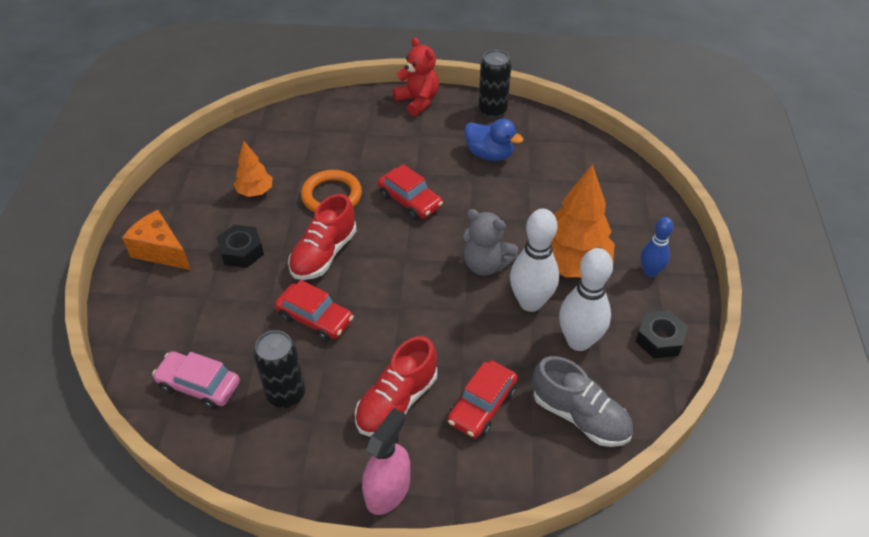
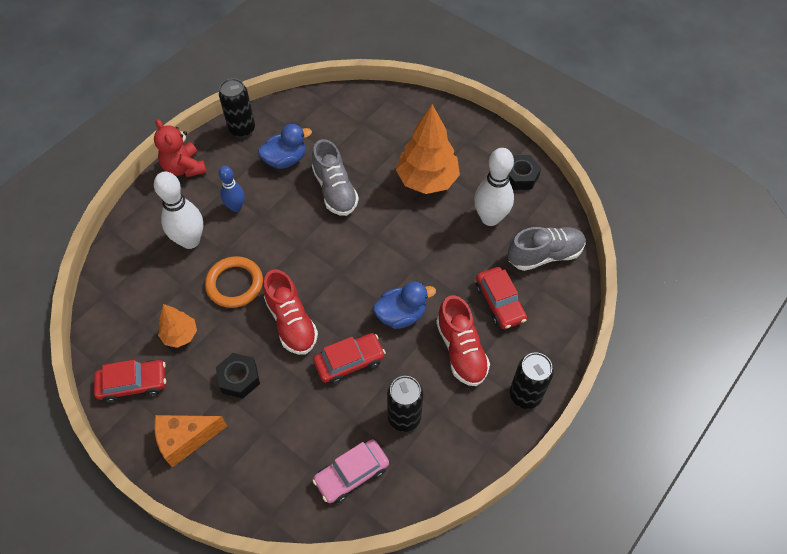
camera: 55 degrees left, 10 degrees up
pink spray bottle [362,408,410,515] -> black can [510,353,554,409]
red car [378,164,443,220] -> red car moved to [94,360,166,403]
red teddy bear [393,37,439,116] -> red teddy bear turned 120 degrees counterclockwise [154,119,207,177]
grey teddy bear [463,209,519,276] -> none
white bowling pin [510,209,559,312] -> white bowling pin moved to [154,172,203,249]
blue bowling pin [640,217,674,277] -> blue bowling pin moved to [219,166,245,212]
none -> grey shoe [312,139,359,216]
none -> blue duck [373,281,436,329]

